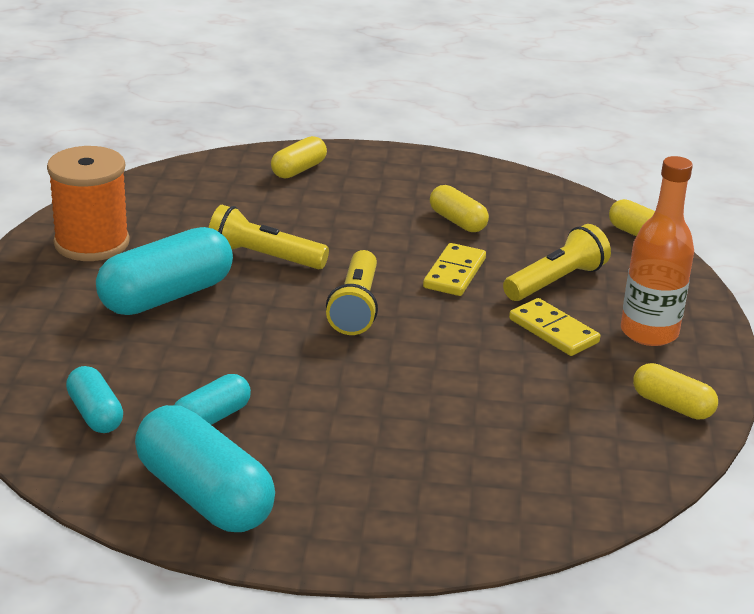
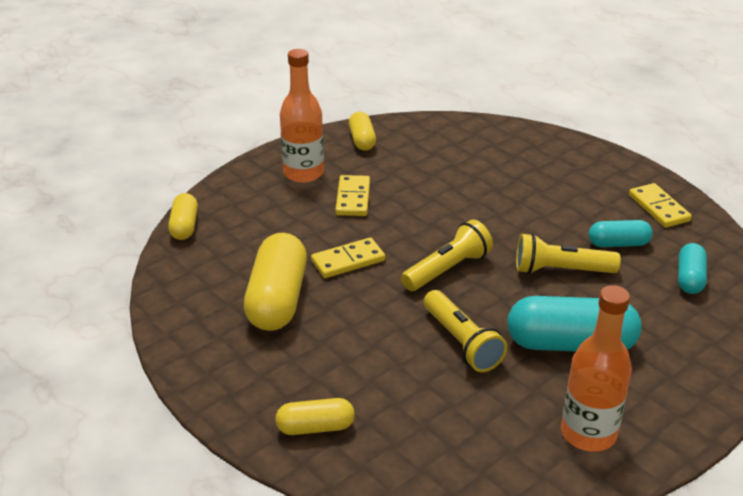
camera: 135 degrees left, 5 degrees up
orange spool [47,146,130,261] -> orange bottle [561,285,632,452]
turquoise capsule [135,405,275,532] -> yellow domino [629,183,692,228]
yellow capsule [430,185,489,232] -> yellow capsule [244,233,307,331], size x1.82
yellow flashlight [503,224,611,301] -> yellow flashlight moved to [516,233,621,274]

